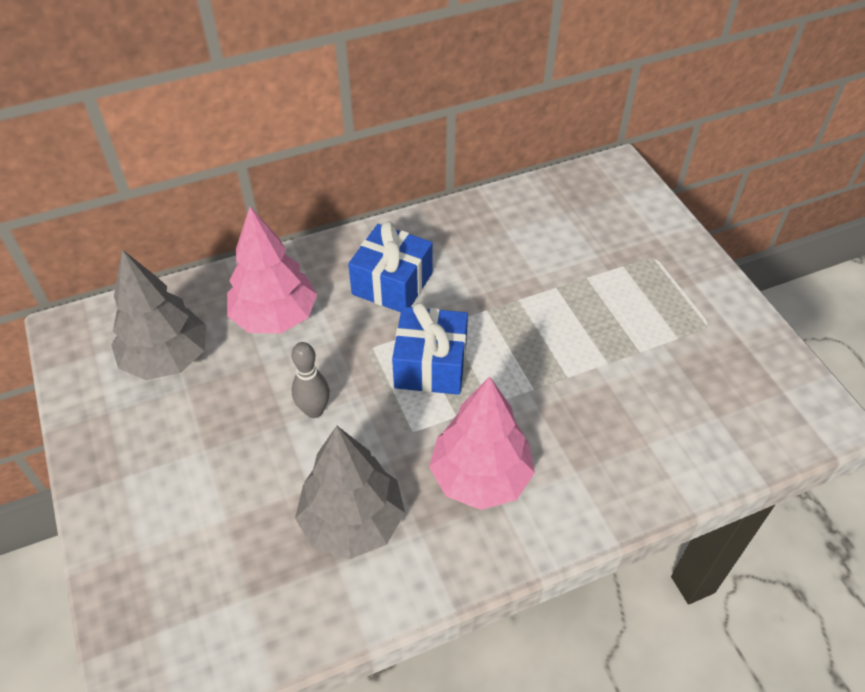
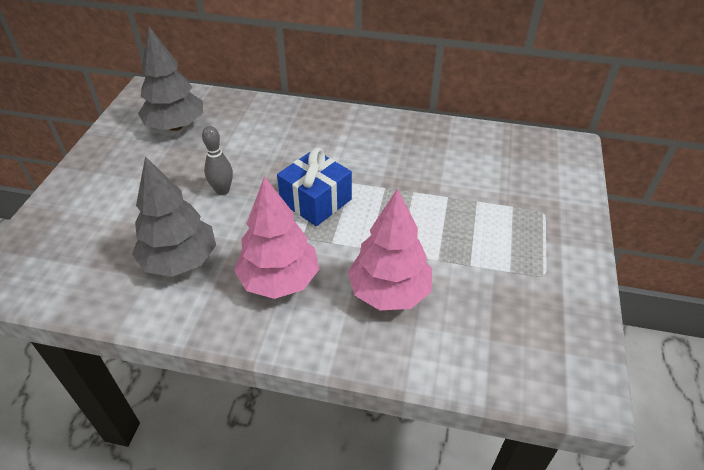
camera: 35 degrees right, 5 degrees down
pink tree [227,207,317,334] -> pink tree moved to [347,188,432,310]
blue gift [348,221,433,312] -> none

